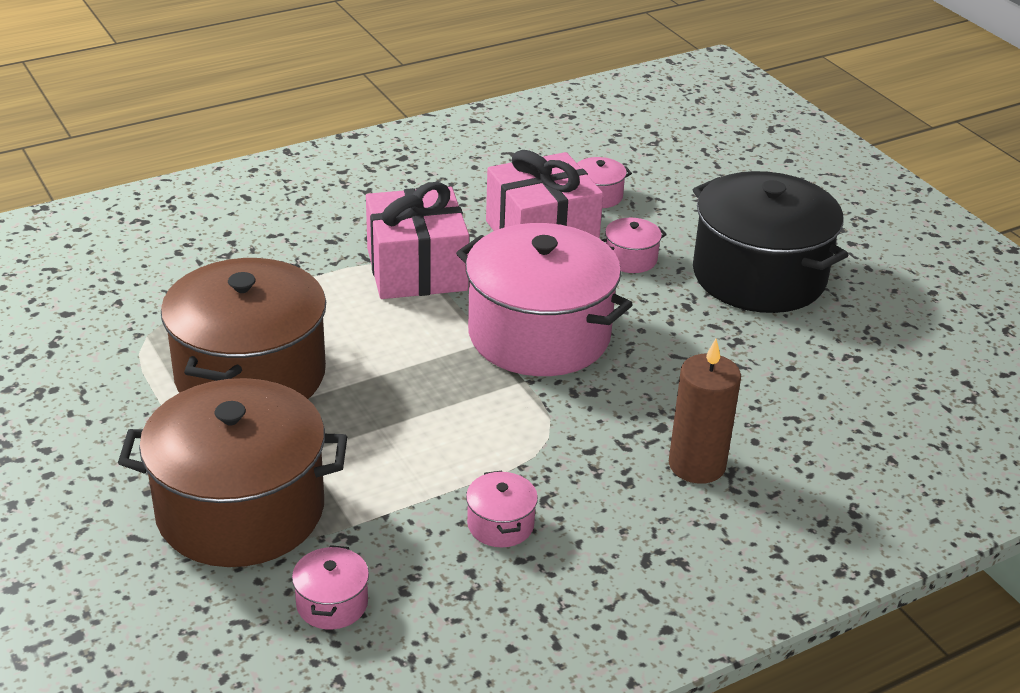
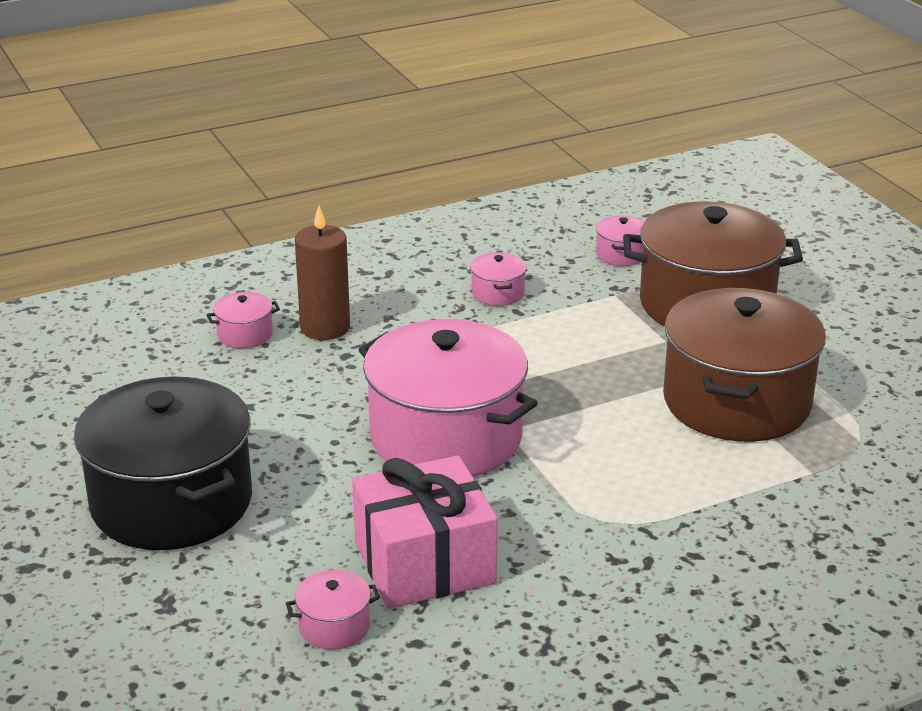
camera: 175 degrees left, 5 degrees down
pink gift [366,182,469,299] -> none
pink pot [601,218,667,273] -> pink pot moved to [207,292,280,348]

